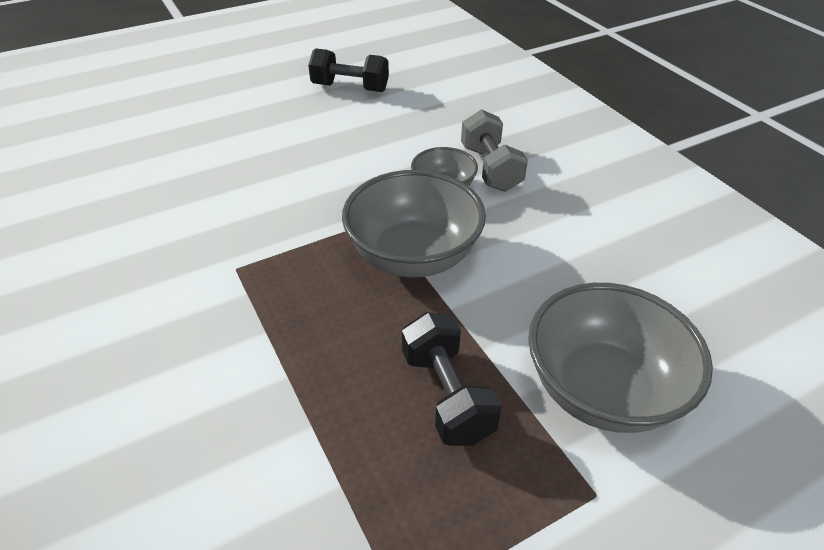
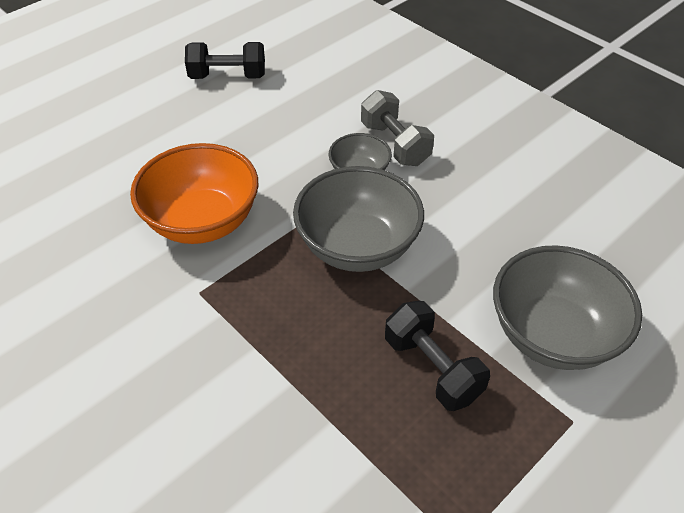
camera: 15 degrees left, 5 degrees up
none -> orange bowl [130,143,258,244]

